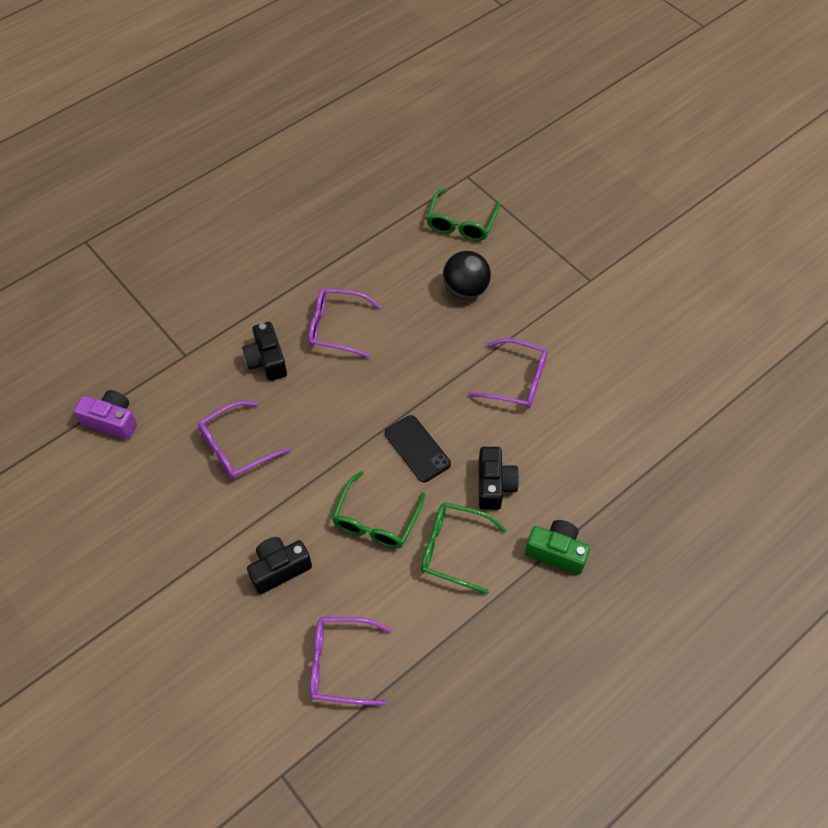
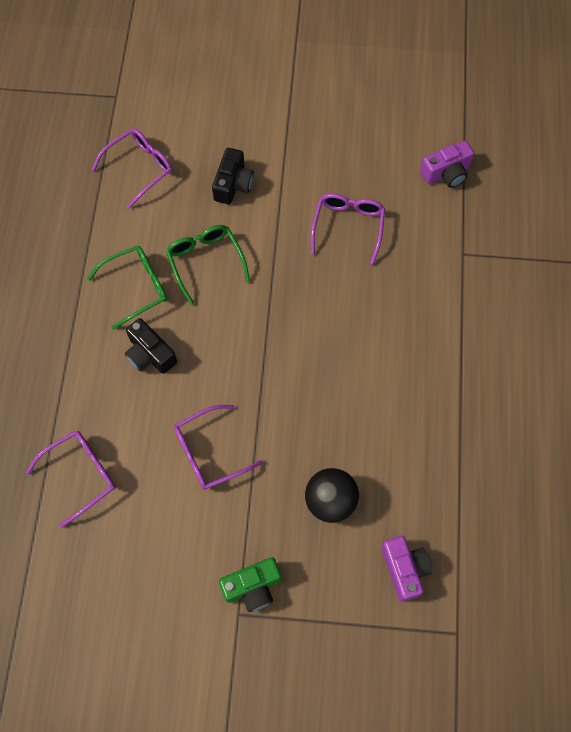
camera: 135 degrees right, 10 degrees up
black camera [242,322,287,381] -> none
purple glasses [309,288,382,358] -> purple glasses moved to [26,430,116,528]
black phone [385,415,451,482] -> none
green glasses [426,189,500,241] -> purple camera [381,536,433,602]
green camera [525,520,590,575] -> green camera moved to [219,557,281,612]

